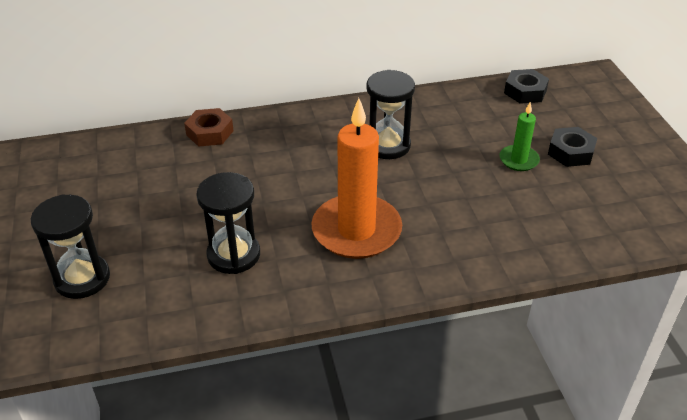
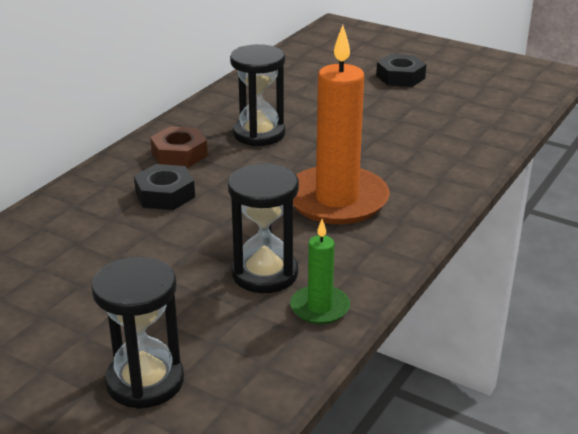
camera: 45 degrees left, 10 degrees down
brown nut [184,108,233,147] -> brown nut moved to [150,126,208,168]
green candle [500,102,540,171] -> green candle moved to [290,219,350,324]
black nut [504,69,549,104] -> black nut moved to [134,164,195,210]

